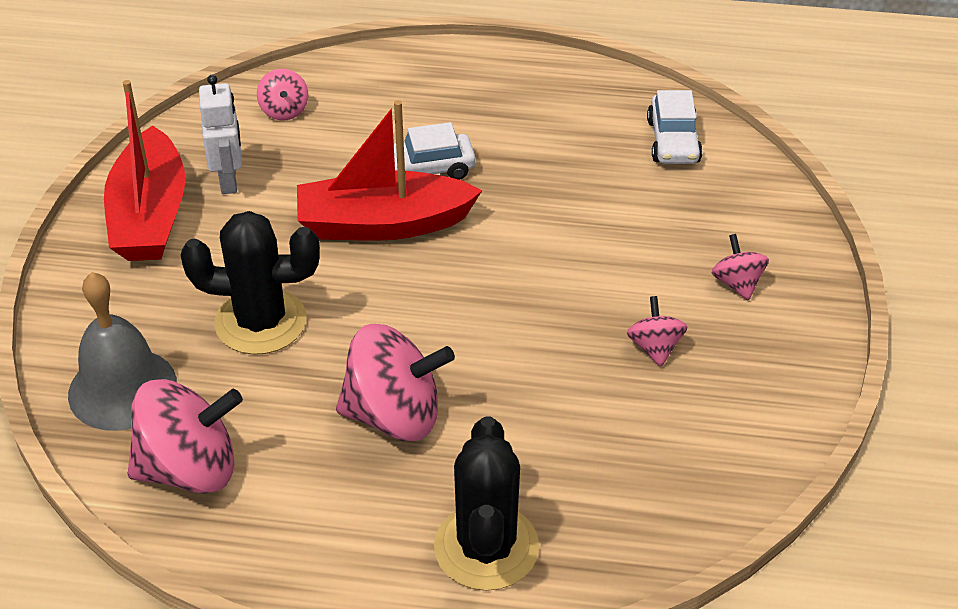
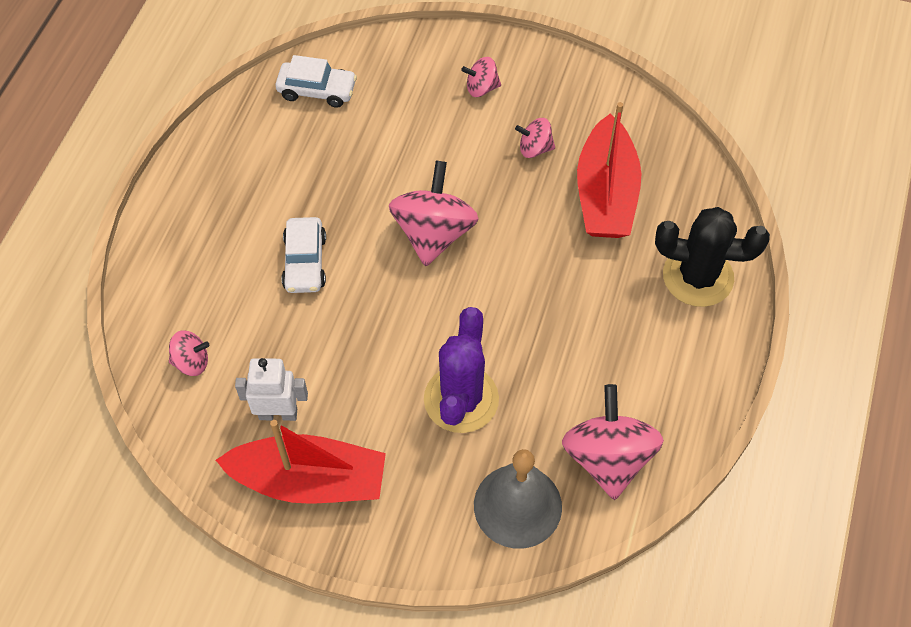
camera: 80 degrees left, 15 degrees up
black cactus [181,211,320,355] -> purple cactus [424,307,499,433]
red boat [297,100,482,241] -> red boat moved to [577,102,641,238]
pink spinning top [336,324,455,441] -> pink spinning top moved to [389,161,479,267]

